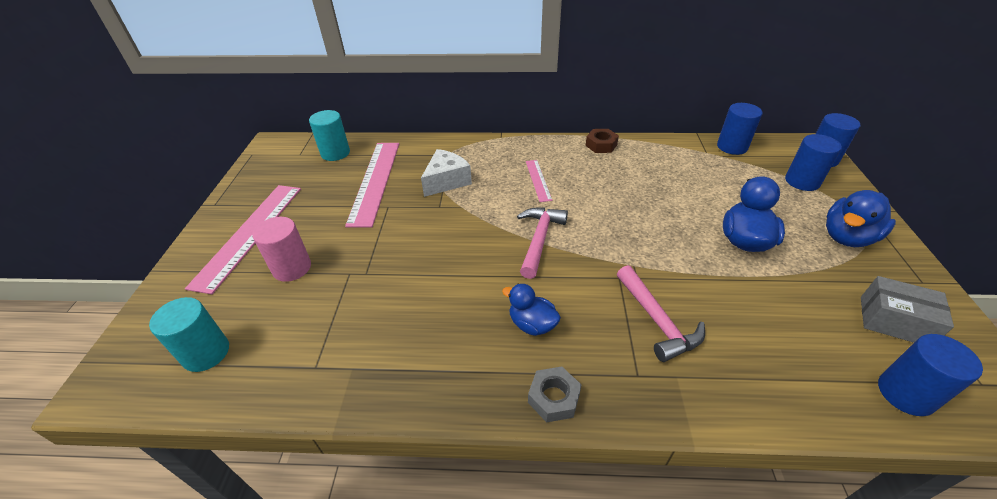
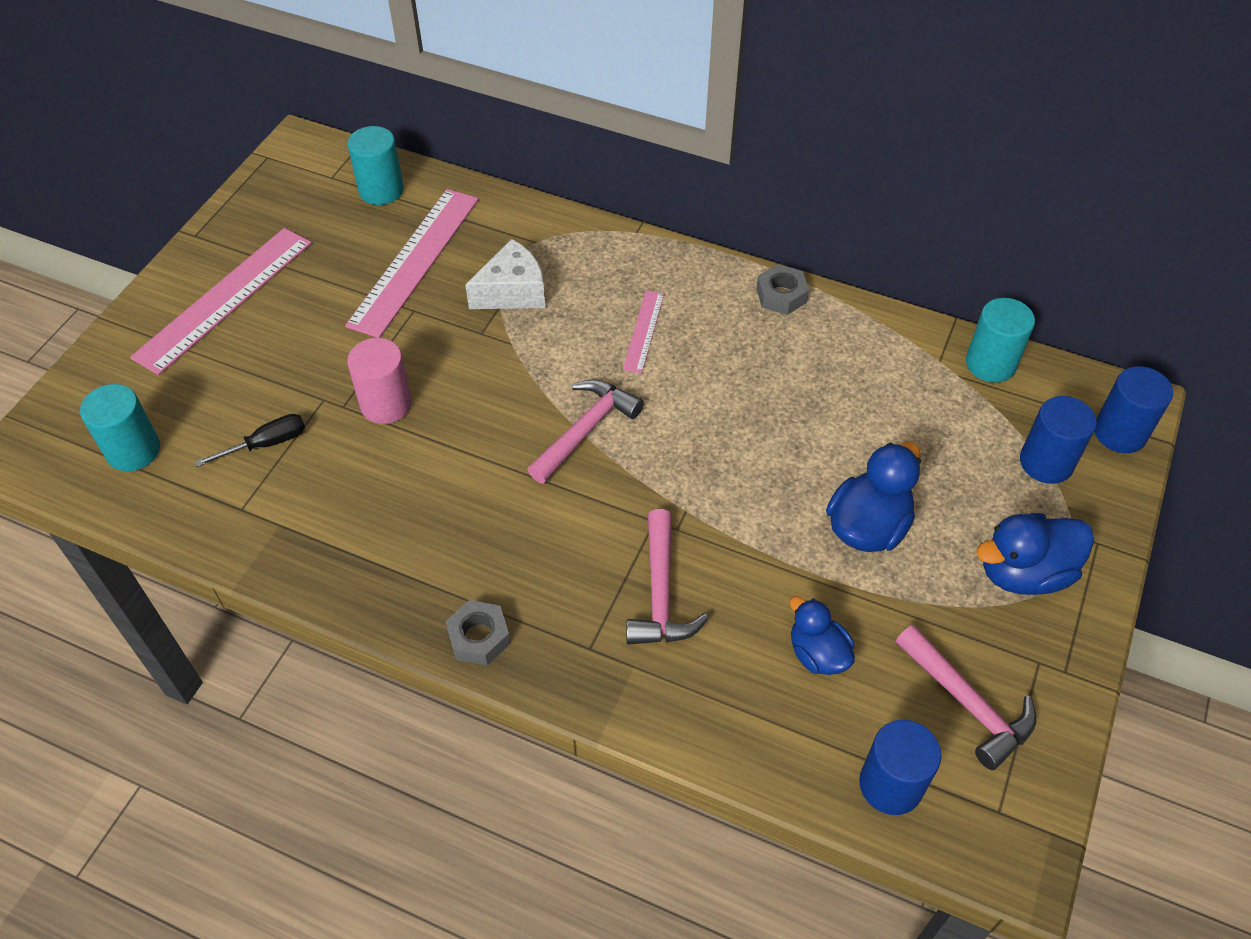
camera: 20 degrees right, 10 degrees up
pink cylinder [252,217,311,282] -> pink cylinder moved to [347,338,412,424]
blue duck [502,284,561,336] -> blue duck moved to [790,596,855,675]
brown nut [586,129,619,153] -> grey nut [756,264,809,315]
blue cylinder [717,103,763,155] -> turquoise cylinder [966,298,1035,383]
grey box [861,276,954,343] -> pink hammer [896,625,1036,770]
none -> black screwdriver [195,414,305,467]

